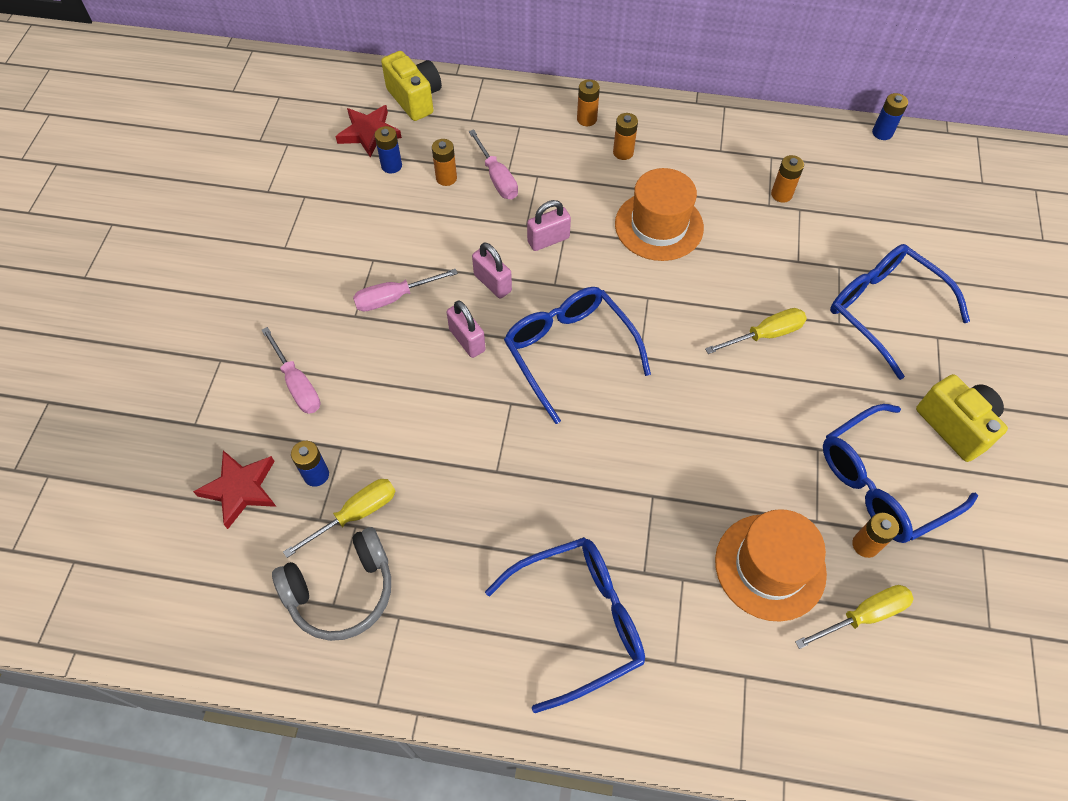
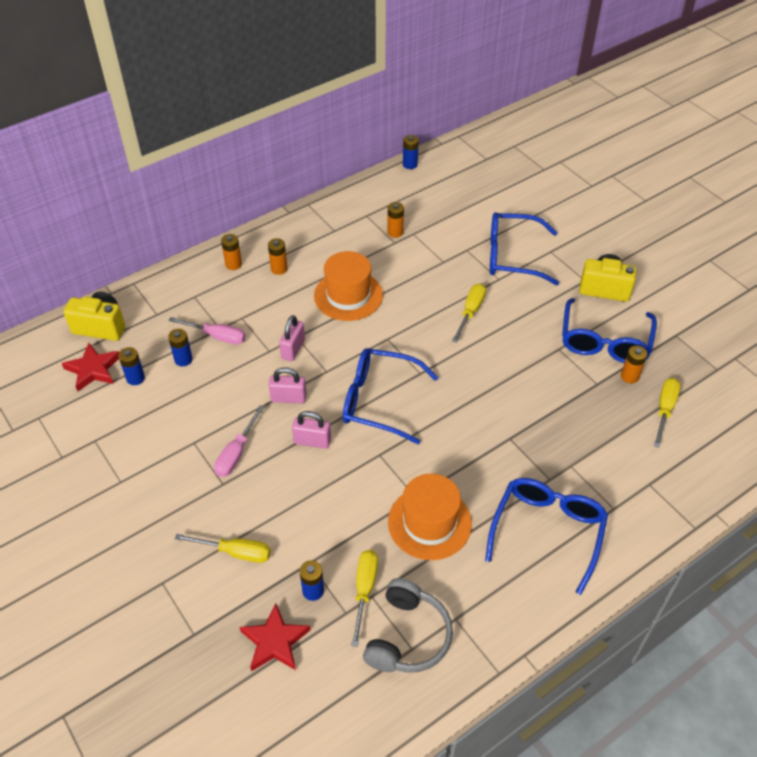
camera: 45 degrees left, 10 degrees down
pink screwdriver [262,327,320,414] -> yellow screwdriver [175,534,271,563]
orange battery [432,139,457,186] -> blue battery [168,329,193,367]
orange hat [715,509,827,622] -> orange hat moved to [388,474,472,560]

